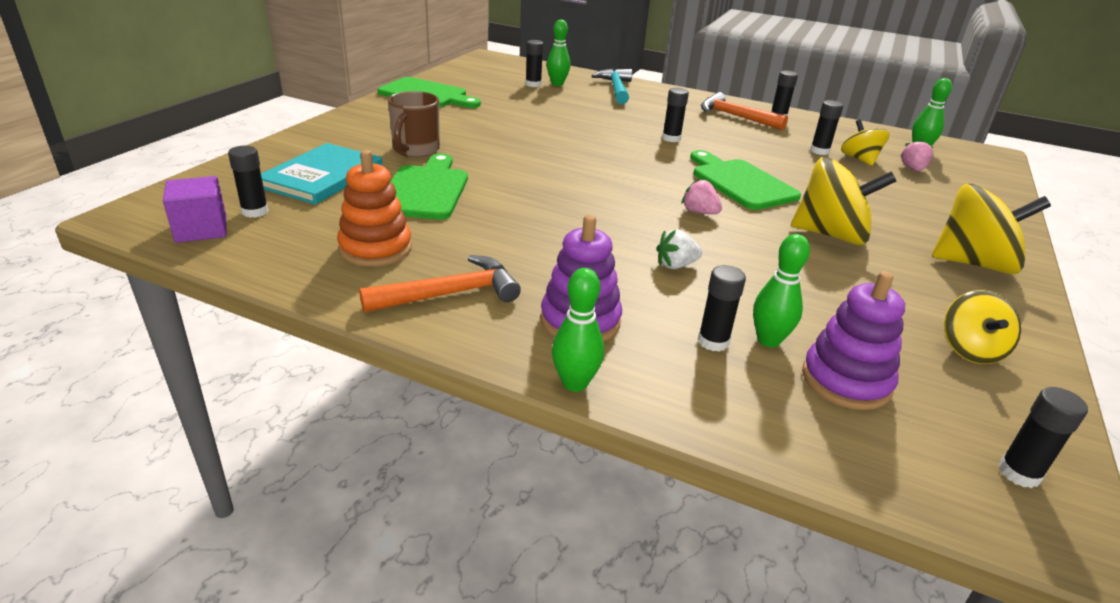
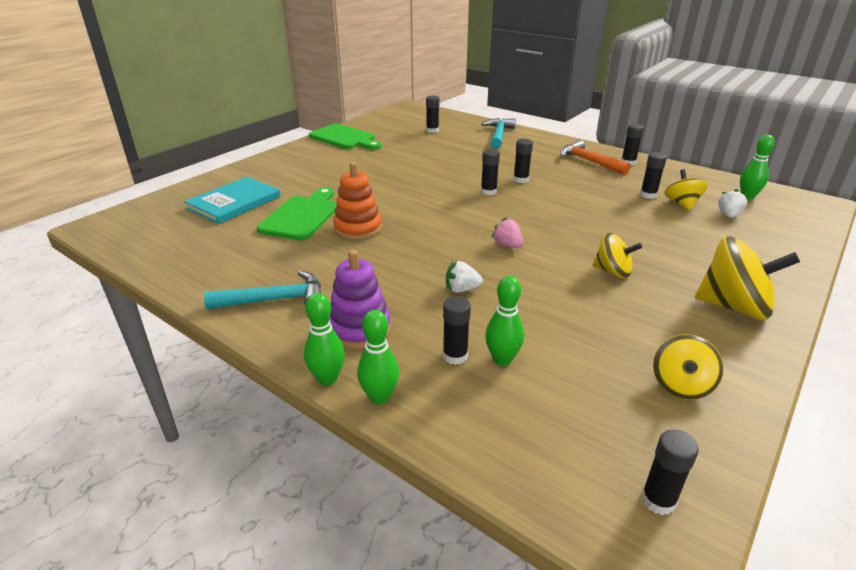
camera: 15 degrees right, 0 degrees up
purple cube [163,176,227,243] -> none
black glue stick [228,146,269,218] -> black glue stick moved to [481,149,500,195]
orange stacking toy [337,150,412,267] -> orange stacking toy moved to [333,162,382,240]
orange hammer [359,255,521,313] -> turquoise hammer [204,271,321,309]
brown mug [388,91,440,157] -> none
green bowling pin [547,20,570,86] -> green bowling pin moved to [357,310,399,404]
green cutting board [690,150,801,210] -> none
yellow spinning top [791,157,897,245] -> yellow spinning top [592,233,642,278], size x0.60
purple stacking toy [802,271,905,410] -> none
pink strawberry [900,139,933,171] -> white strawberry [718,189,748,218]

